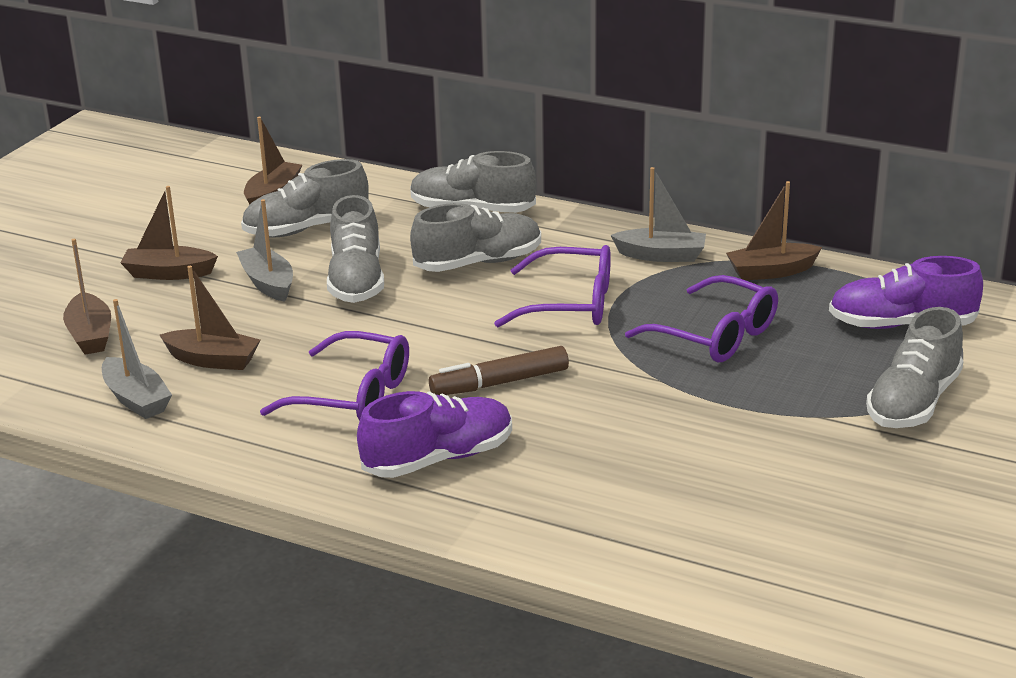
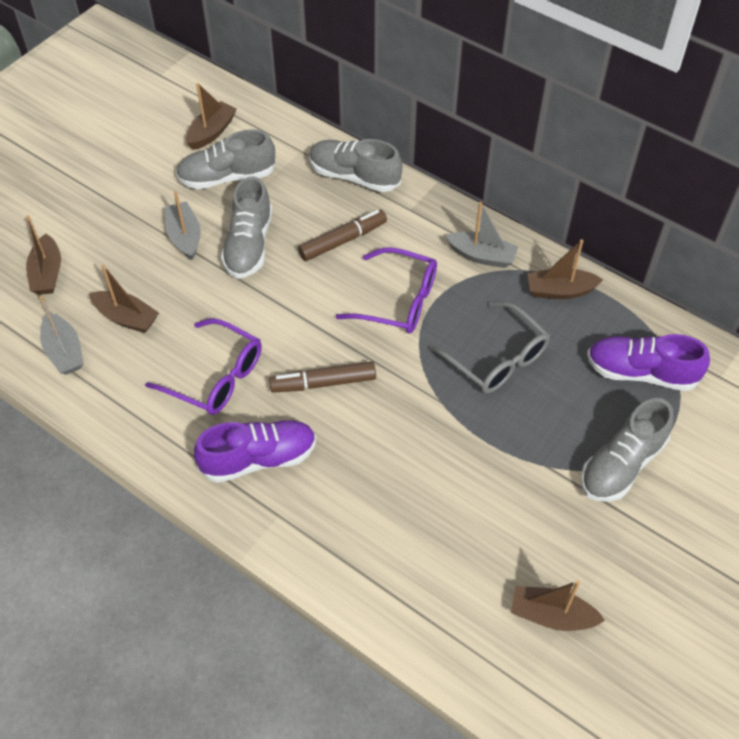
camera: 10 degrees right, 25 degrees up
brown boat [121,186,218,280] -> brown boat moved to [511,580,605,631]
grey shoe [410,203,541,272] -> brown marker [298,209,387,261]
purple glasses [625,275,778,362] -> grey glasses [428,301,550,394]

